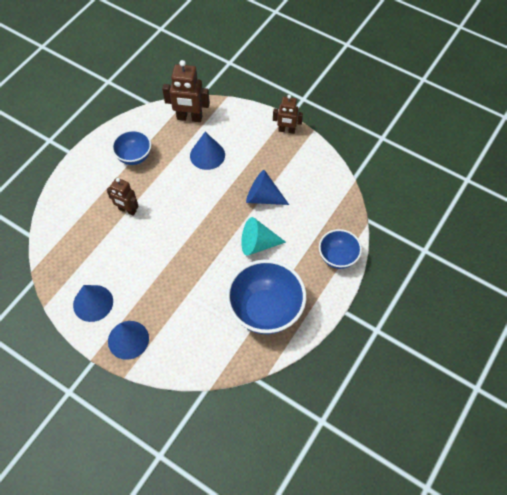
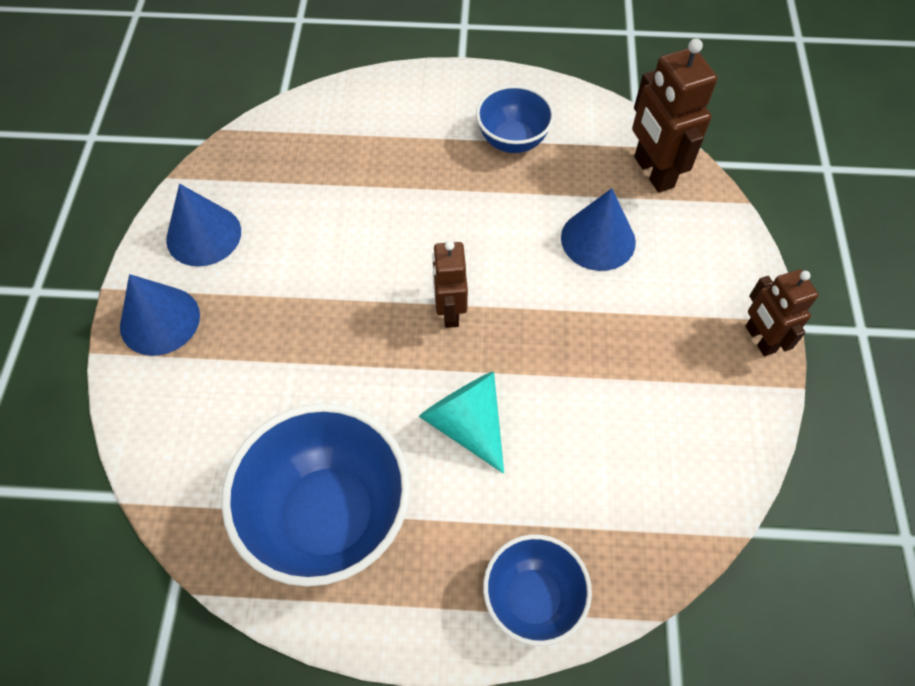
camera: 60 degrees right, 0 degrees up
brown robot [107,178,139,216] -> brown robot moved to [432,241,468,328]
blue cone [246,170,289,205] -> none

